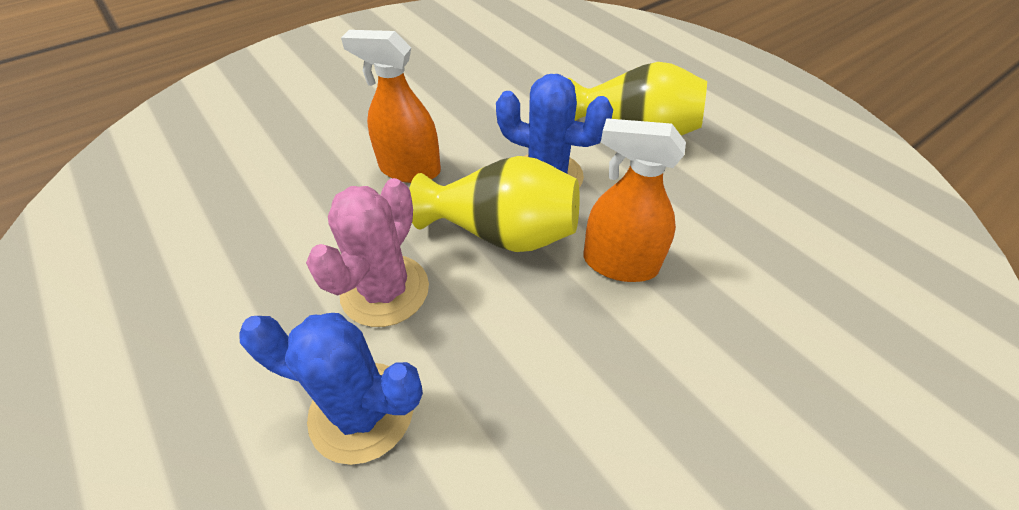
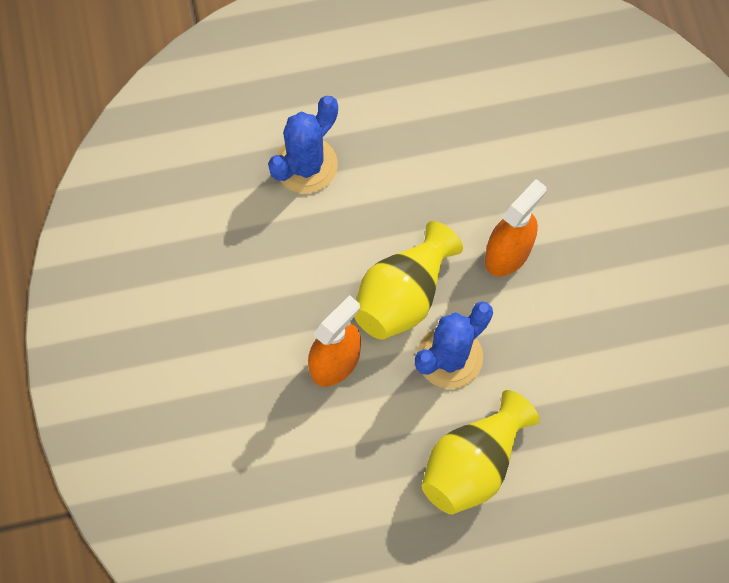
camera: 115 degrees right, 20 degrees up
pink cactus [306,178,429,327] -> none

